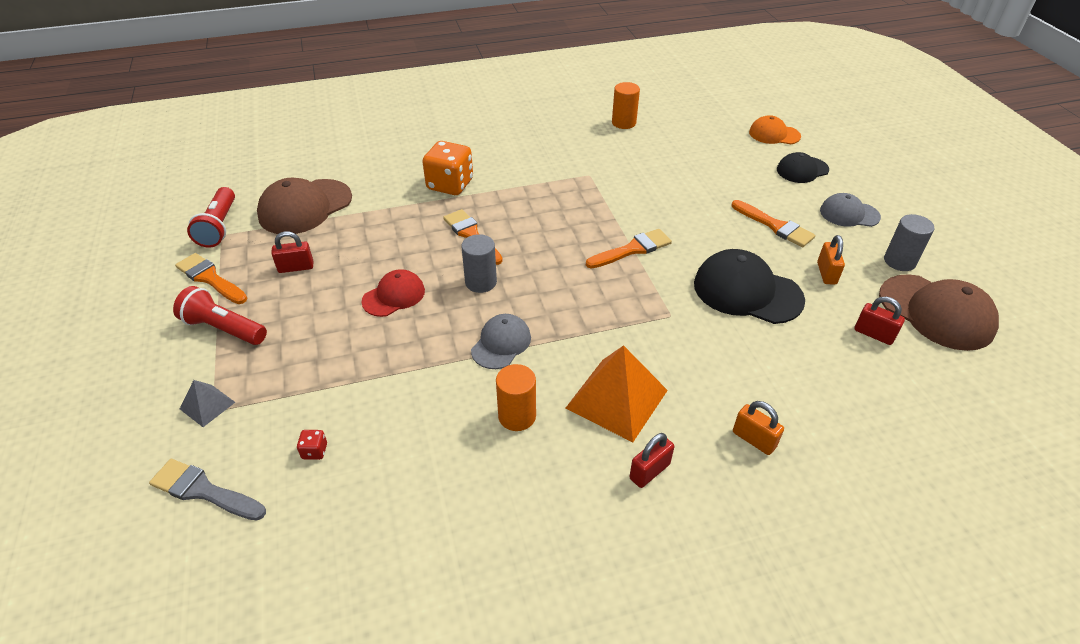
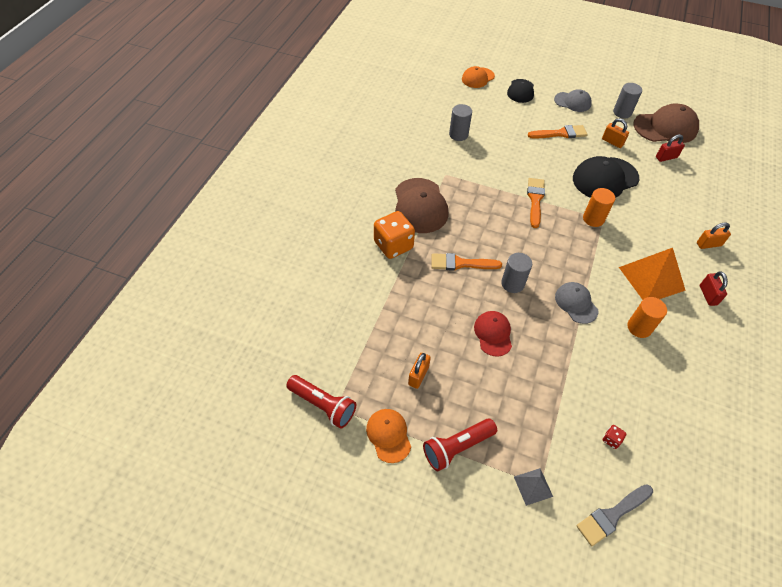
camera: 55 degrees left, 10 degrees up
orange brush [175,253,248,304] -> orange cap [366,409,411,463]
brown cap [257,178,352,234] -> brown cap moved to [395,178,449,233]
red padlock [271,231,313,273] -> orange padlock [408,353,431,389]
orange cylinder [612,82,640,129] -> orange cylinder moved to [583,188,615,227]
grey cap [820,193,881,227] -> grey cap turned 120 degrees counterclockwise [554,89,592,112]
none -> grey cylinder [449,104,472,141]

